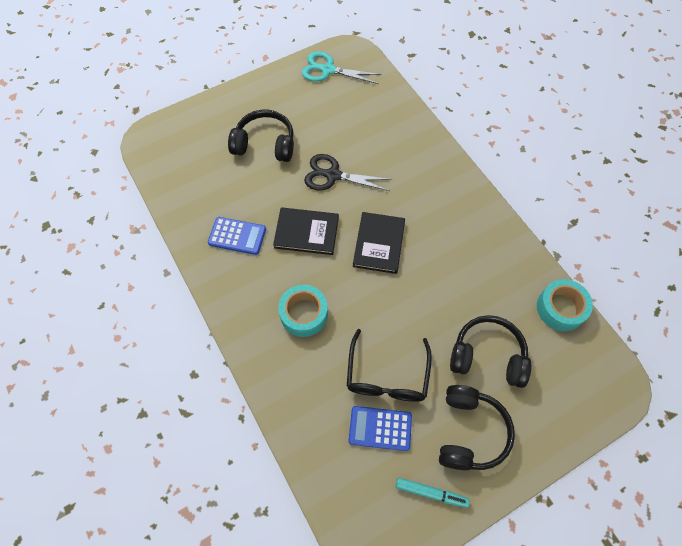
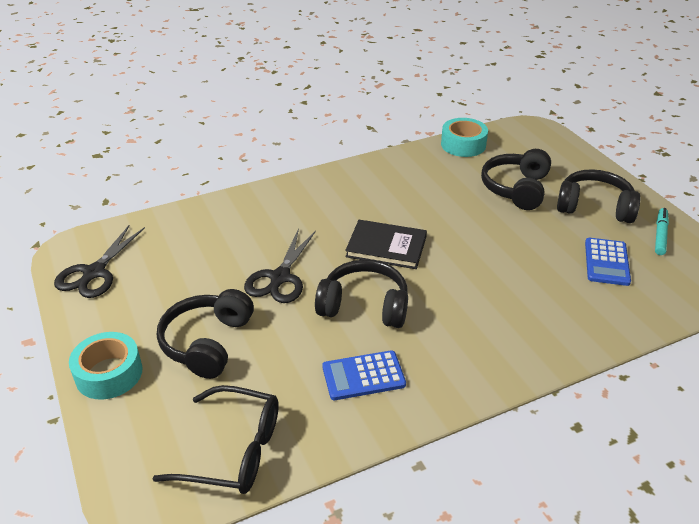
camera: 85 degrees left, 25 degrees down
blue calculator [208,217,266,255] -> blue calculator turned 120 degrees counterclockwise [322,350,406,400]
black book [273,207,339,255] -> black headphones [315,260,408,328]
turquoise tape [278,285,328,337] -> turquoise tape moved to [69,332,143,400]
turquoise scissors [302,51,382,84] -> black scissors [54,224,145,298]
black glasses [347,329,432,402] -> black glasses moved to [152,385,279,494]

